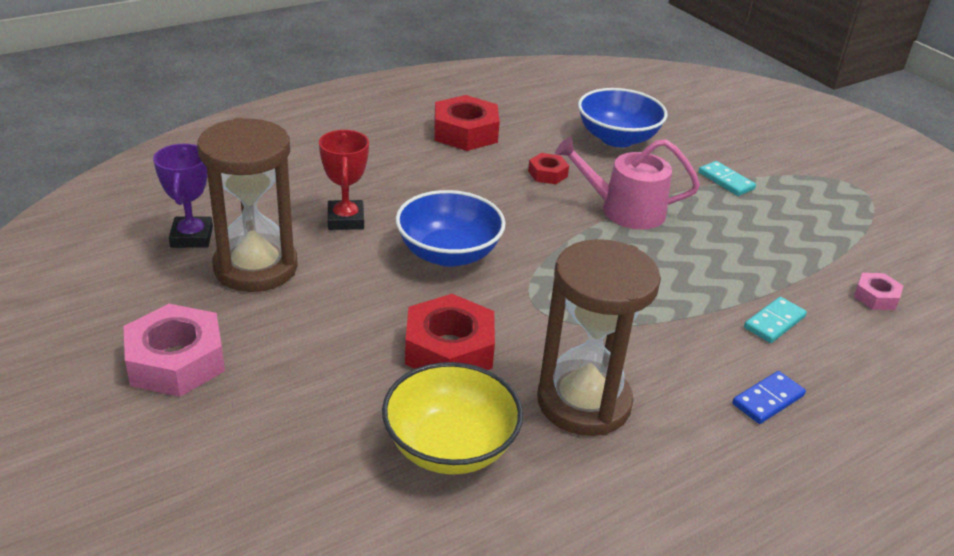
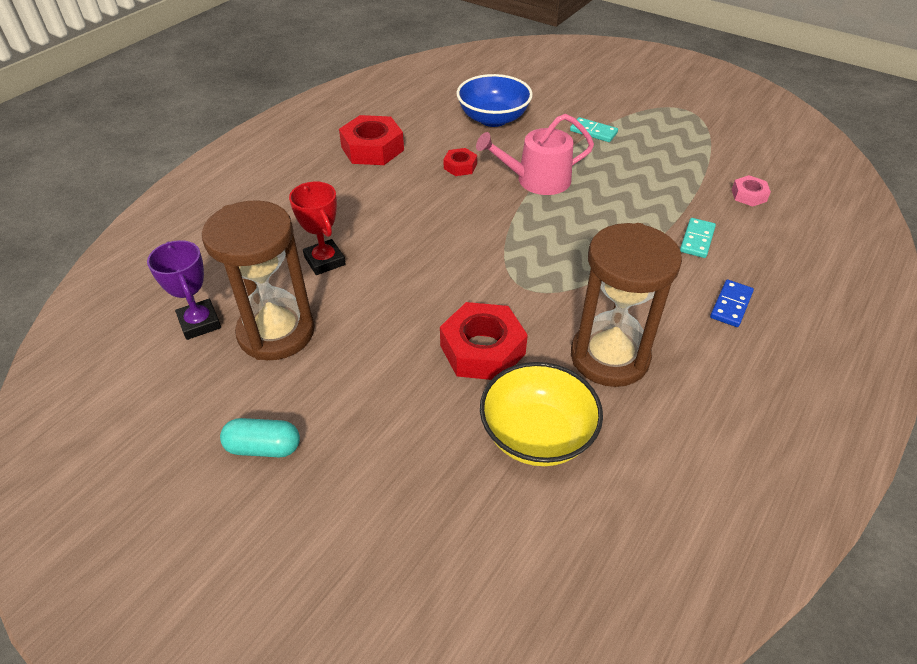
camera: 20 degrees left, 10 degrees up
pink nut [124,304,225,397] -> turquoise capsule [220,418,300,458]
blue bowl [396,190,506,267] -> none

